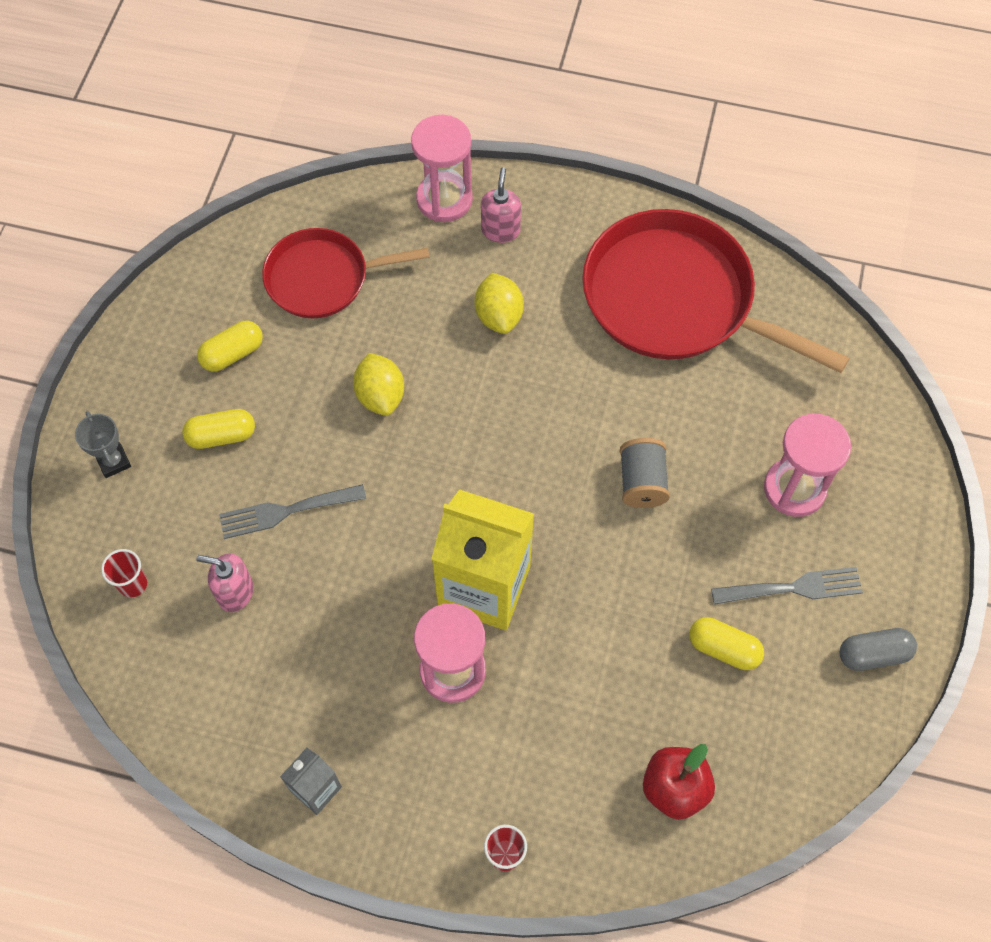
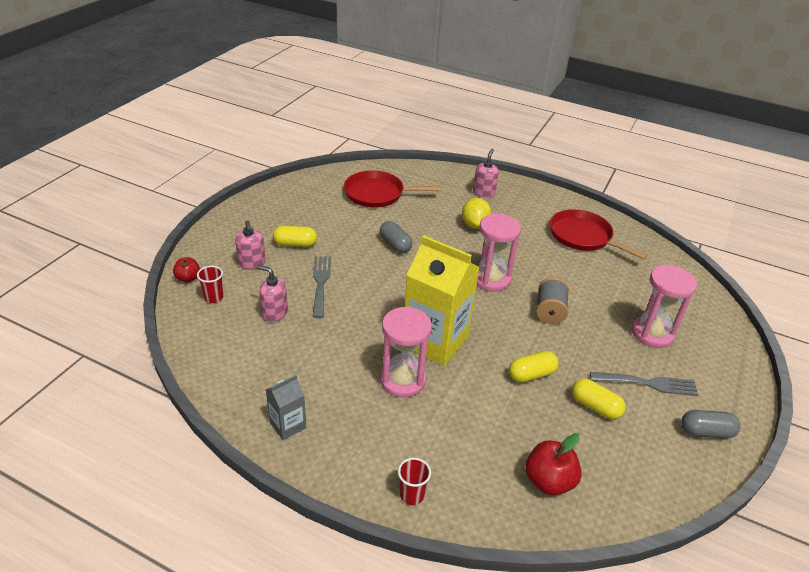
camera: 10 degrees right, 25 degrees down
grey trophy [75,411,131,478] -> none
yellow capsule [197,321,263,372] -> yellow capsule moved to [509,351,559,383]
grey fork [219,484,366,539] -> grey fork turned 90 degrees clockwise [312,256,331,318]
yellow lemon [353,353,404,416] -> grey capsule [380,221,412,253]
pink hourglass [411,115,473,222] -> pink hourglass moved to [477,214,521,292]
red pan [582,209,850,373] -> red pan [550,209,648,259], size x0.61
none -> red apple [173,257,200,283]
none -> pink soap dispenser [235,220,266,270]

